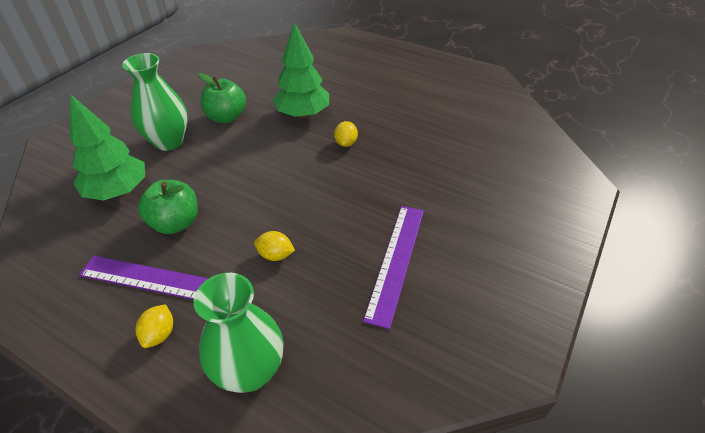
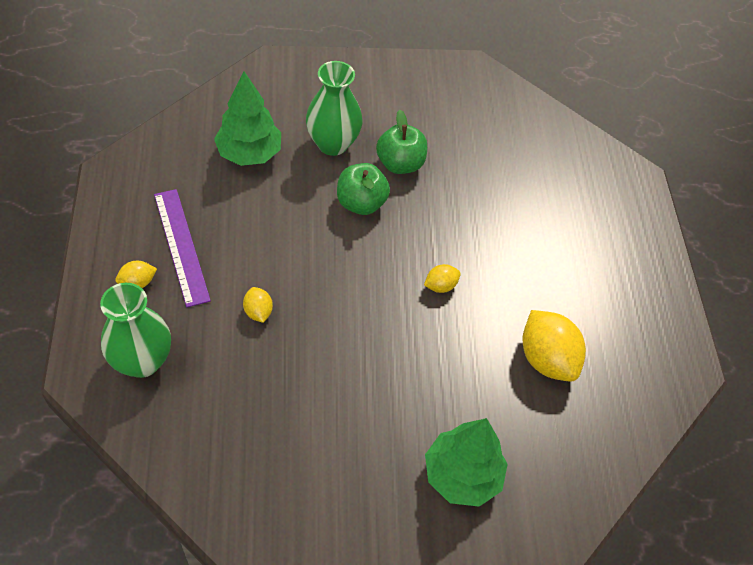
camera: 50 degrees right, 10 degrees up
green apple [138,180,198,234] -> green apple moved to [337,163,390,215]
green tree [273,22,329,118] -> green tree moved to [425,418,508,507]
purple ruler [363,206,424,329] -> none
none -> yellow lemon [522,310,586,382]

